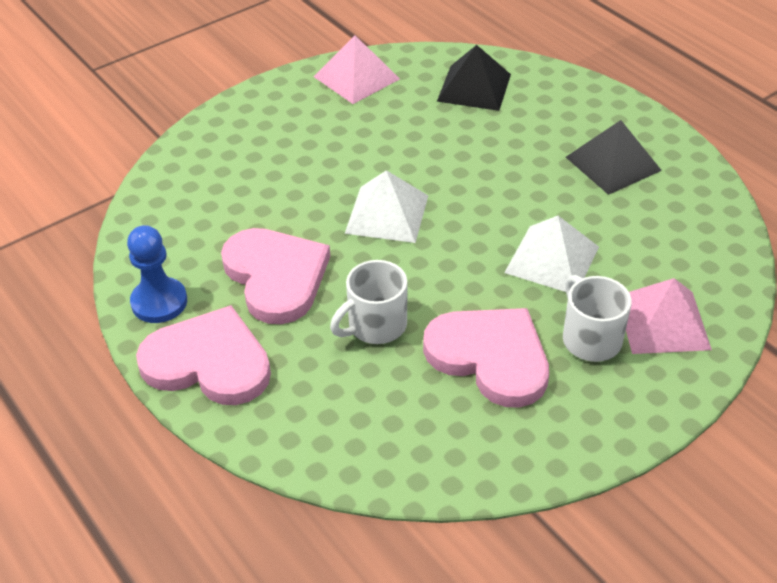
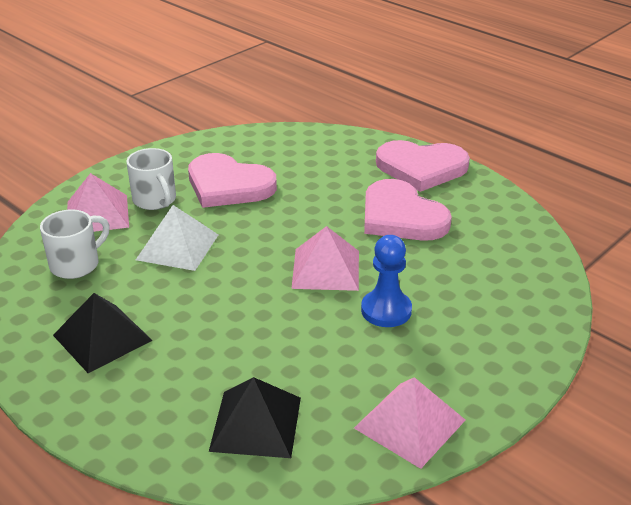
camera: 170 degrees right, 10 degrees down
blue pawn [127,225,187,323] -> blue pawn moved to [361,235,412,327]
white mug [330,260,408,344] -> white mug moved to [40,210,110,279]
white pyramid [345,170,428,243] -> pink pyramid [291,226,359,291]

